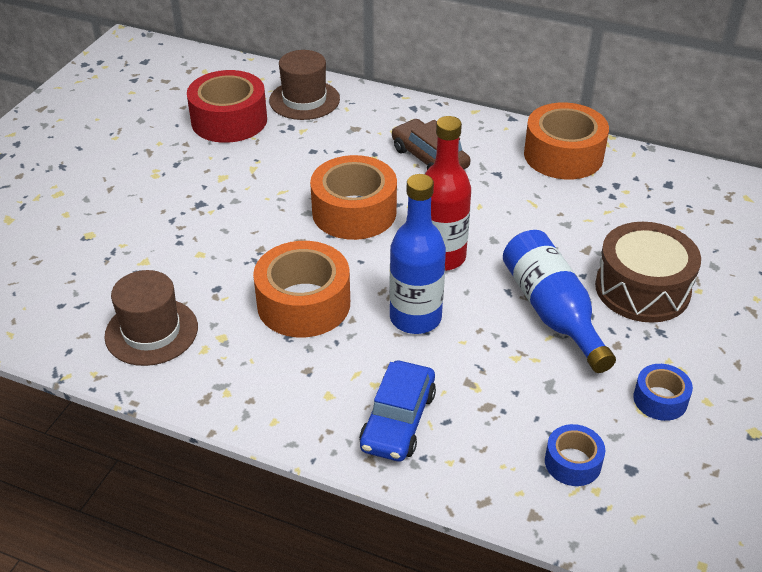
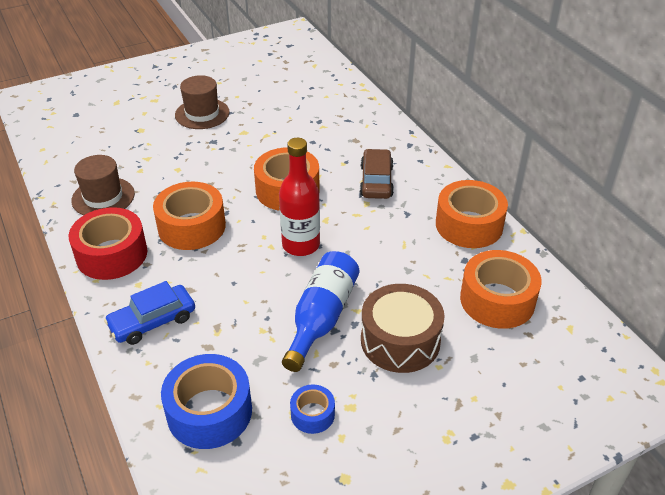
camera: 40 degrees right, 0 degrees up
red tape [187,70,267,143] -> red tape moved to [69,207,147,280]
brown hat [269,50,340,120] -> brown hat moved to [175,75,230,129]
blue bottle [389,174,446,334] -> none
blue tape [545,424,605,486] -> blue tape [161,354,252,449], size x1.93
none -> orange tape [460,250,542,329]

